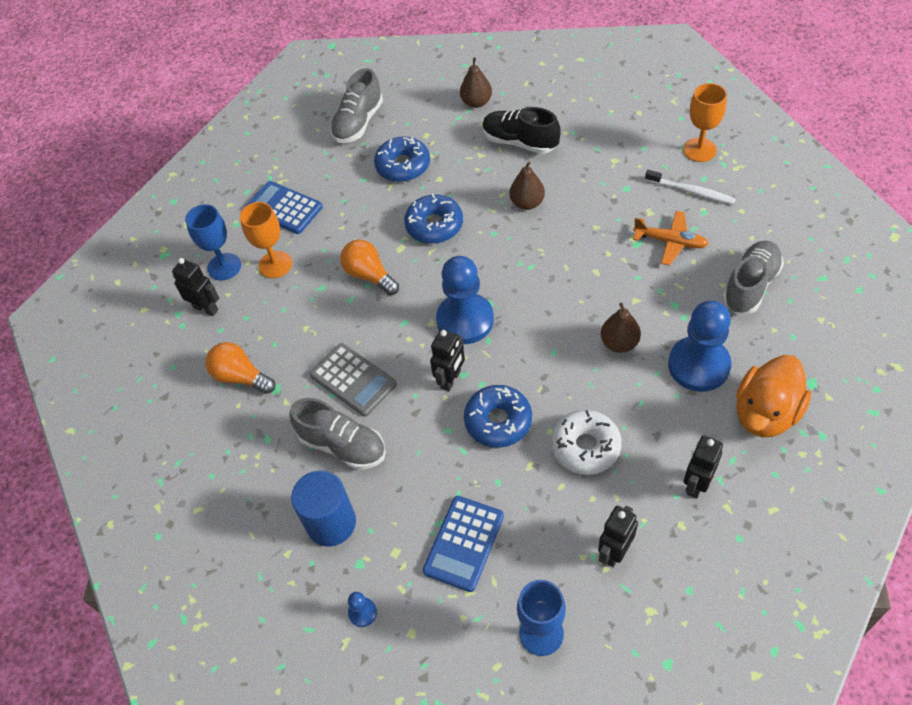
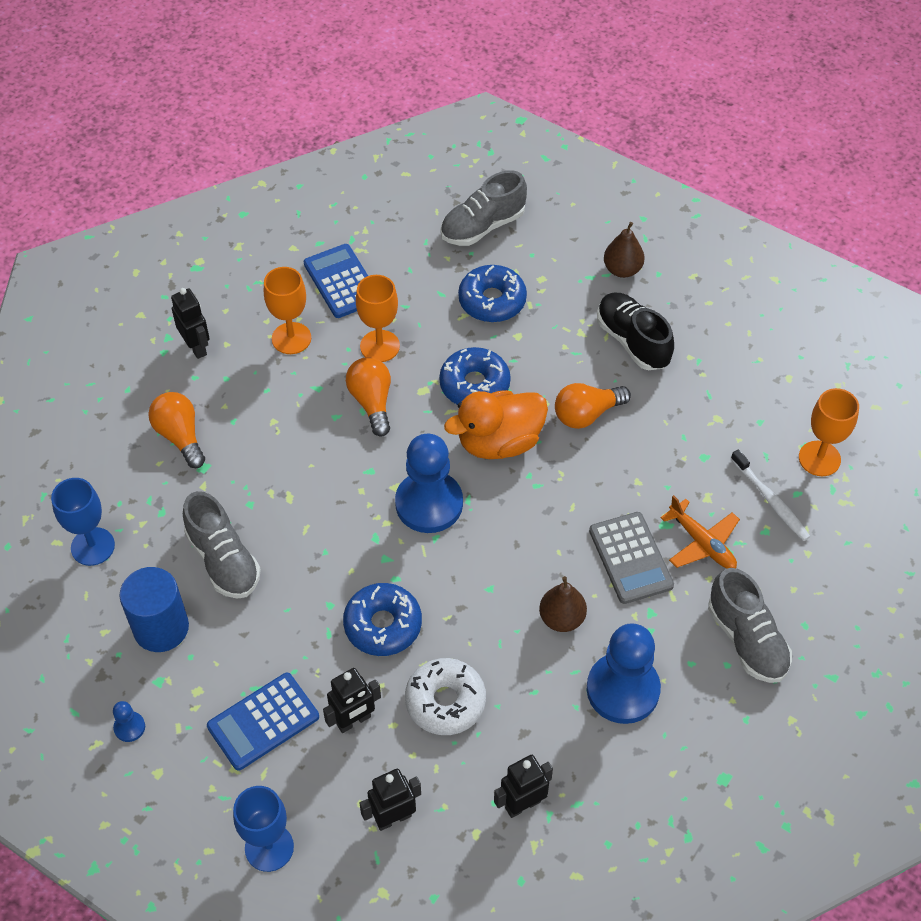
camera: 25 degrees right, 0 degrees up
blue goblet [185,204,241,280] -> blue goblet moved to [51,478,115,566]
grey calculator [310,343,397,417] -> grey calculator moved to [589,512,674,604]
black robot [430,329,465,391] -> black robot moved to [323,668,381,733]
brown pear [509,161,545,210] -> orange light bulb [555,383,631,429]
grey shoe [723,241,784,314] -> grey shoe turned 90 degrees clockwise [708,568,792,683]
orange duck [736,355,811,437] -> orange duck moved to [444,390,548,459]
none -> orange goblet [356,275,400,362]

